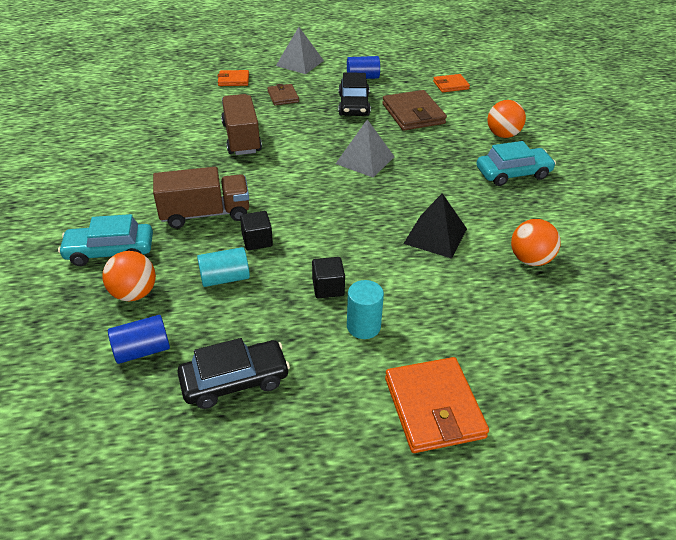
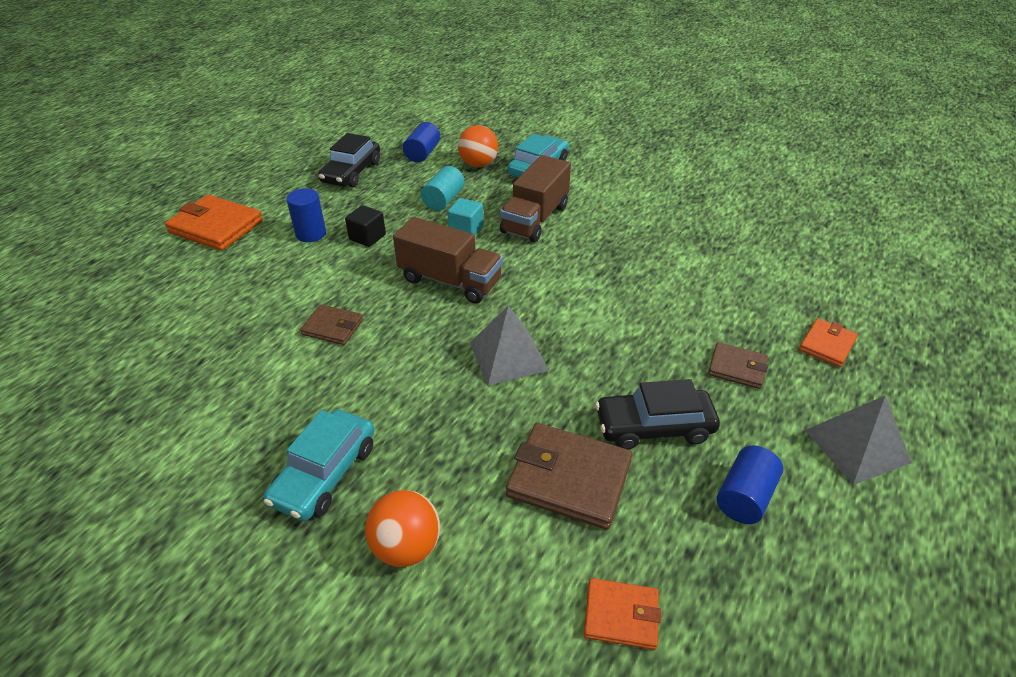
camera: 130 degrees right, 0 degrees up
brown truck [221,94,262,155] -> brown truck moved to [393,217,503,303]
black cube [240,211,273,251] -> turquoise cube [447,198,483,235]
black car [338,72,371,116] -> black car turned 45 degrees counterclockwise [595,379,720,450]
turquoise cylinder [347,280,384,339] -> blue cylinder [286,188,326,242]
black pyramid [403,193,467,259] -> brown wallet [300,304,363,345]
orange wallet [433,74,470,92] -> orange wallet turned 75 degrees clockwise [584,578,661,650]
orange ball [511,219,561,266] -> none

